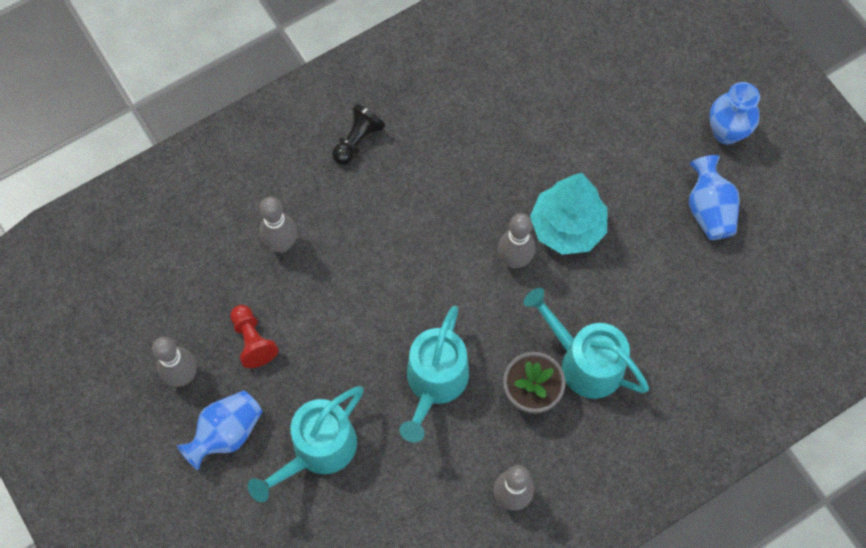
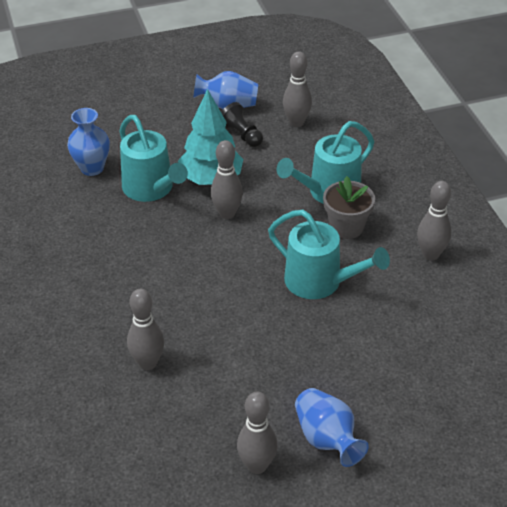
camera: 75 degrees left, 25 degrees down
red pawn [230,305,279,368] -> none
turquoise watering can [248,386,364,502] -> turquoise watering can moved to [120,115,188,202]
black pawn [332,104,385,165] -> black pawn moved to [221,102,263,147]
blue vase [709,82,760,144] -> blue vase moved to [67,108,110,176]
none -> grey bowling pin [283,51,312,127]

